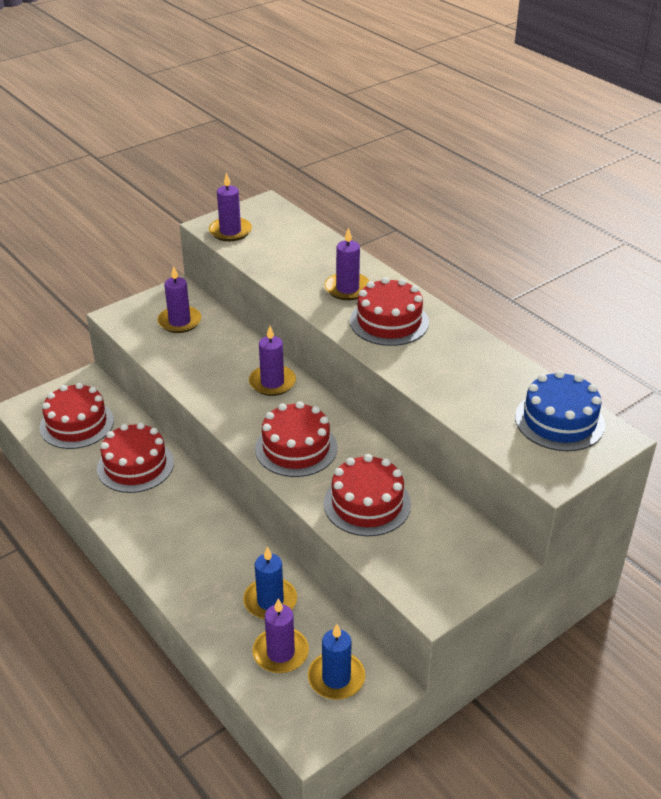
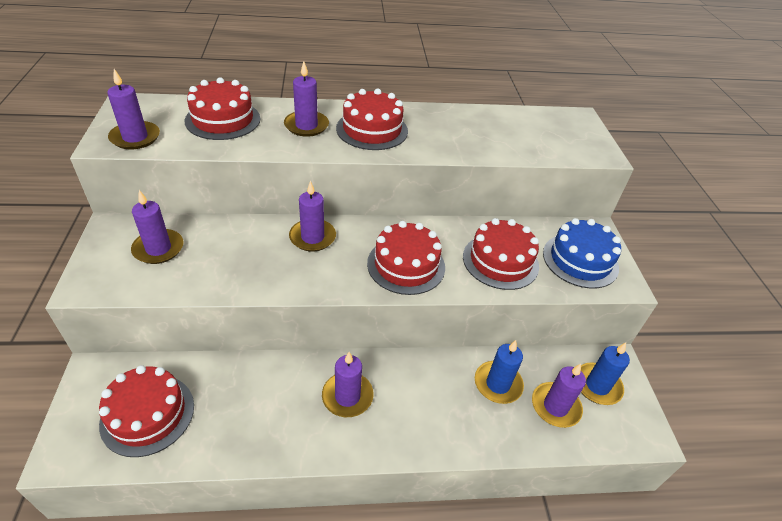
camera: 60 degrees left, 5 degrees up
red cake [97,423,174,493] -> red cake moved to [185,77,260,140]
blue cake [515,370,605,451] -> blue cake moved to [543,218,621,288]
none -> purple candle [322,352,374,417]

